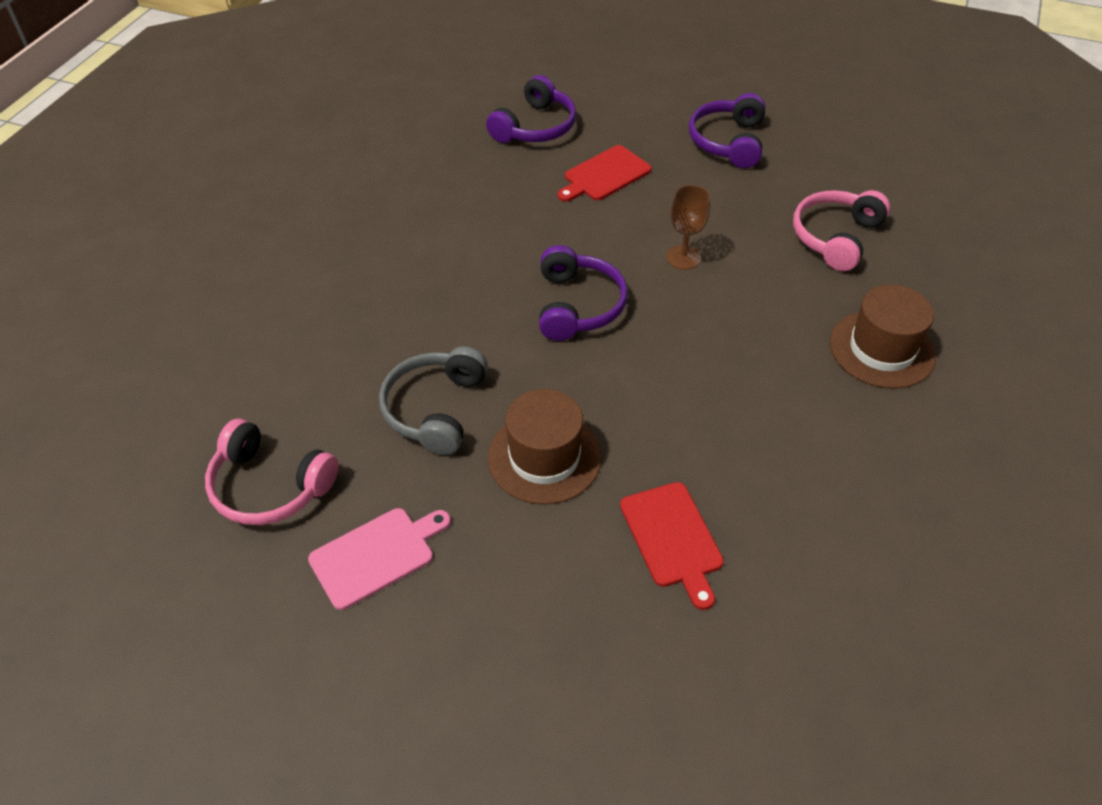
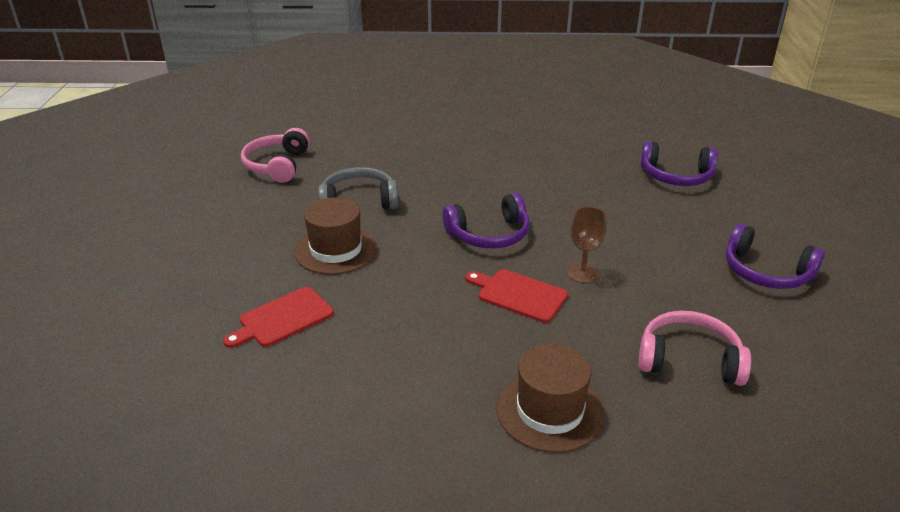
camera: 70 degrees right, 15 degrees down
pink cutting board [308,508,451,610] -> none
red cutting board [558,145,652,202] -> red cutting board moved to [465,269,568,323]
purple headphones [689,93,765,168] -> purple headphones turned 135 degrees counterclockwise [726,223,825,289]

